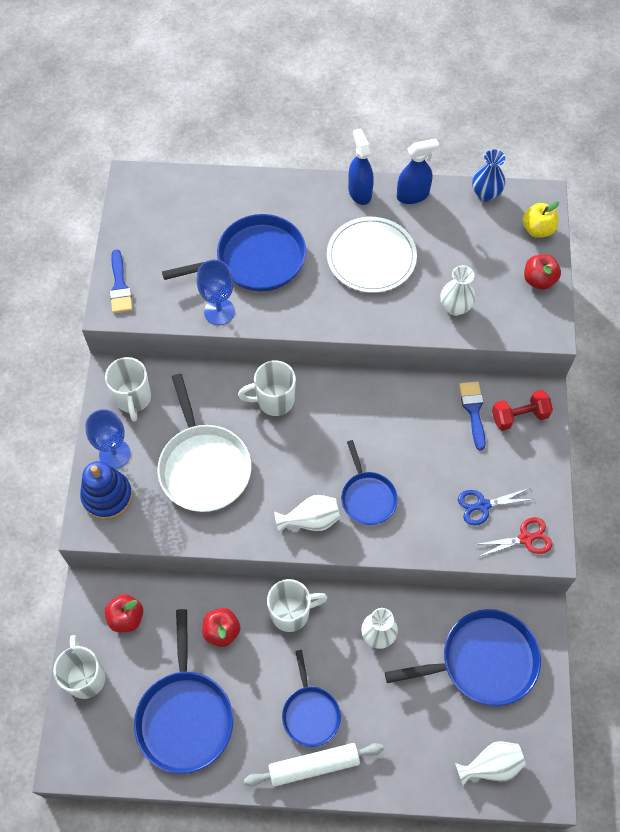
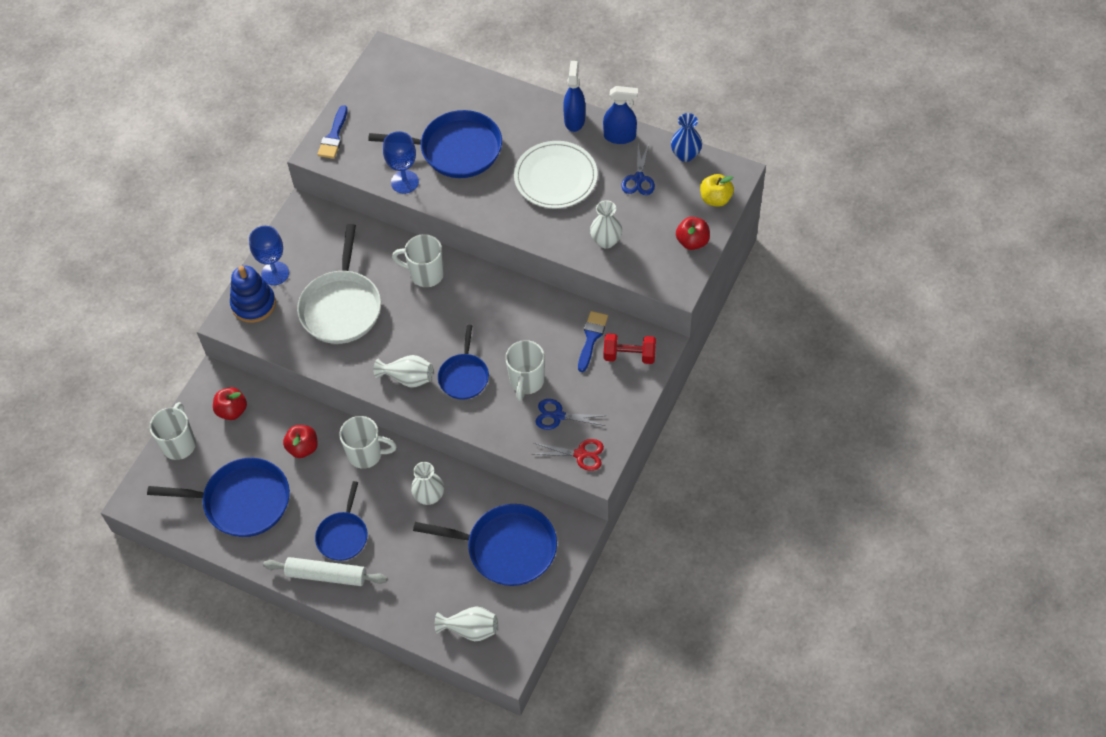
camera: 25 degrees right, 5 degrees down
white mug [105,357,151,421] -> white mug moved to [505,340,545,401]
blue pan [134,609,234,774] -> blue pan turned 105 degrees counterclockwise [147,458,290,537]
none -> blue scissors [621,143,655,195]

